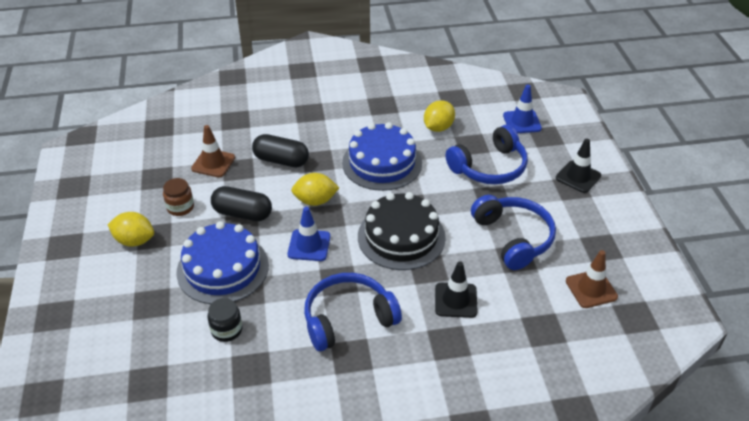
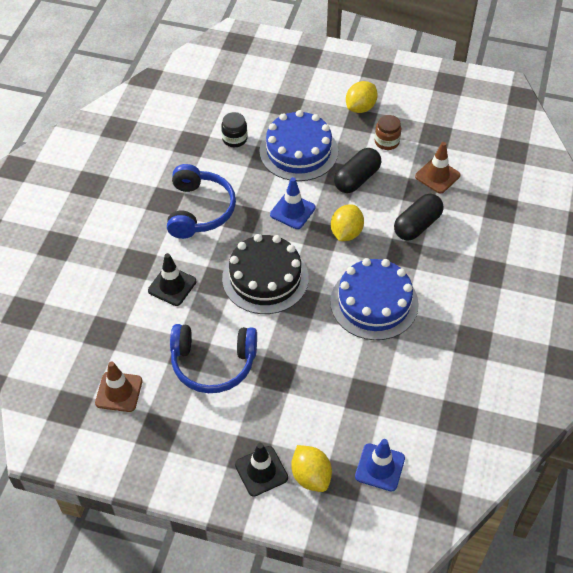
camera: 115 degrees right, 10 degrees up
yellow lemon [424,100,455,132] -> yellow lemon moved to [291,445,332,492]
blue headphones [446,125,528,184] -> none

